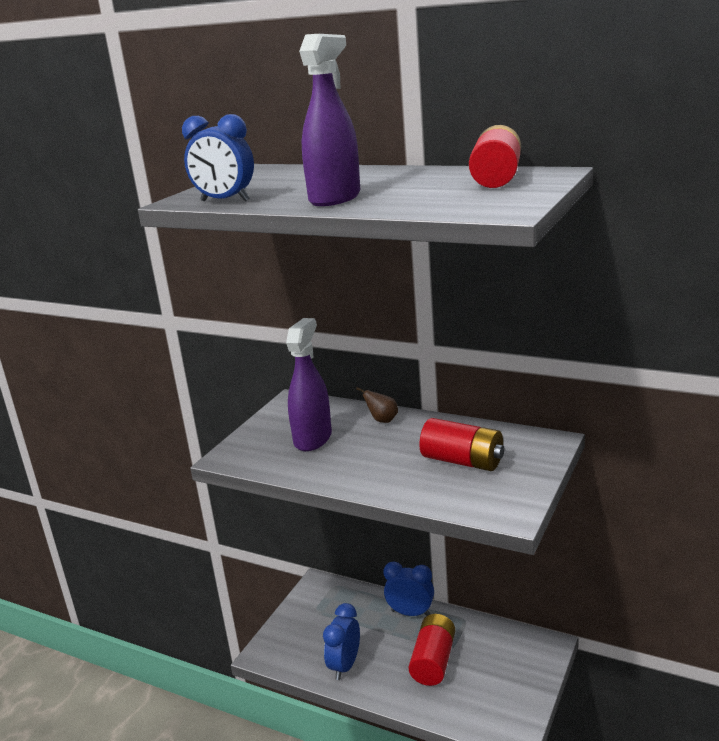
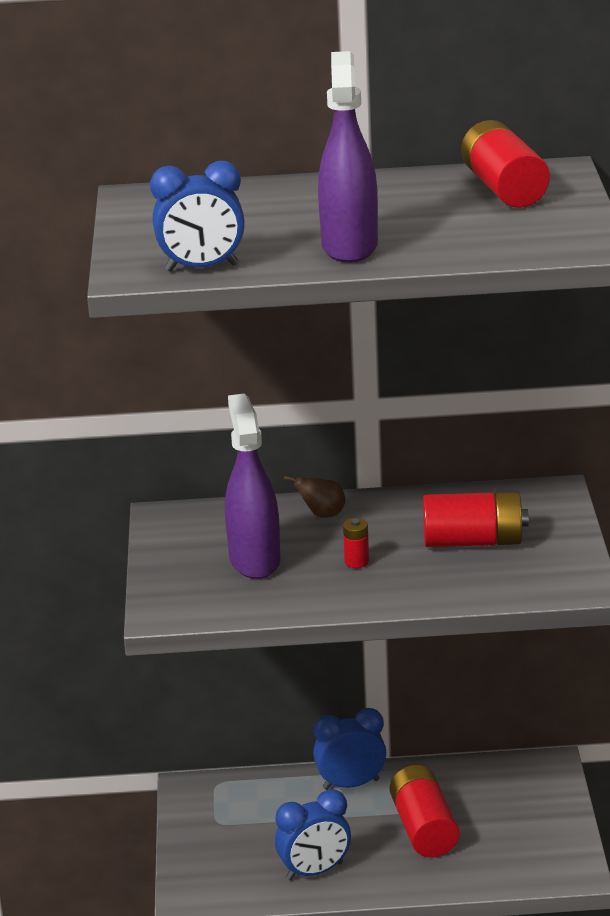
camera: 30 degrees left, 5 degrees up
blue clock [323,603,360,680] -> blue clock turned 105 degrees counterclockwise [275,789,351,880]
none -> red battery [343,518,369,568]

